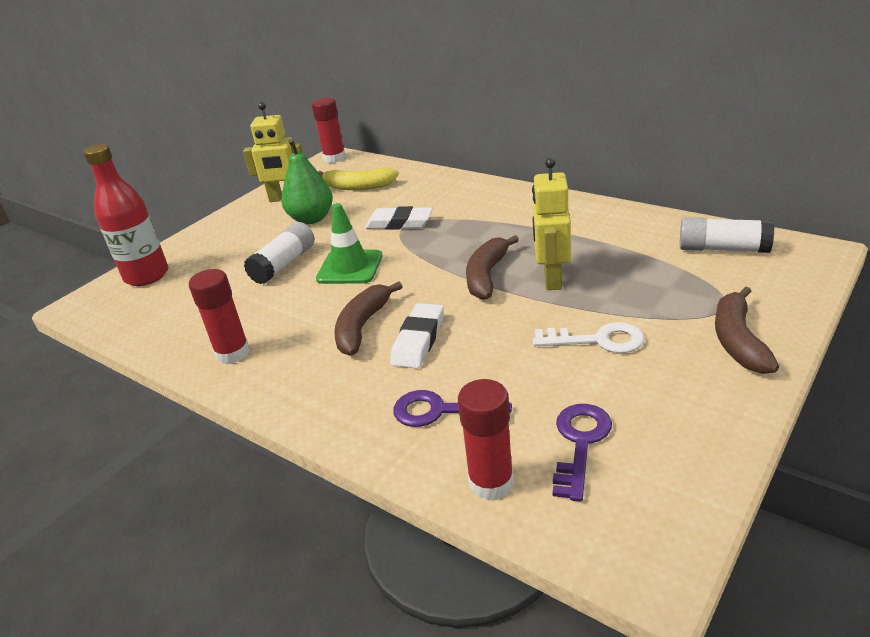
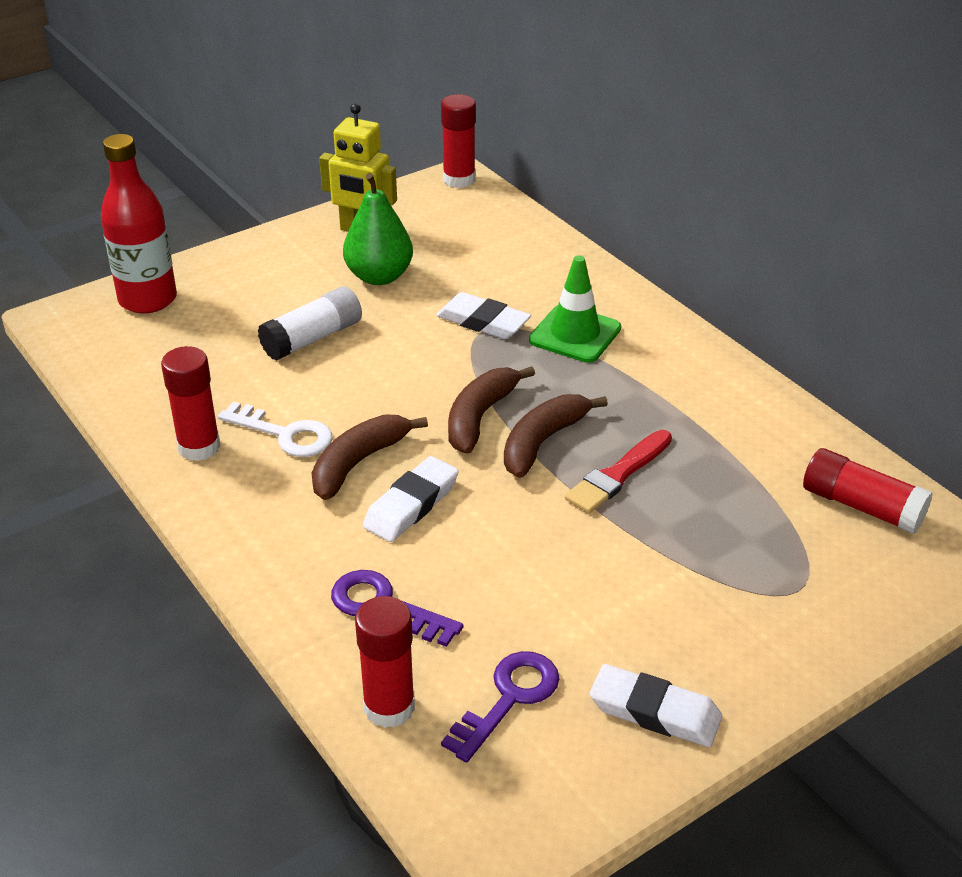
camera: 15 degrees right, 5 degrees up
green traffic cone [316,203,383,284] -> green traffic cone moved to [529,256,621,363]
yellow banana [318,167,399,190] -> none
yellow robot [532,158,571,290] -> red brush [564,430,672,513]
white key [533,322,644,353] -> white key moved to [218,402,333,457]
white glue stick [680,217,774,253] -> red glue stick [803,448,933,534]
brown banana [715,287,779,374] -> brown banana moved to [448,366,535,453]
none -> white eraser [590,664,722,747]

